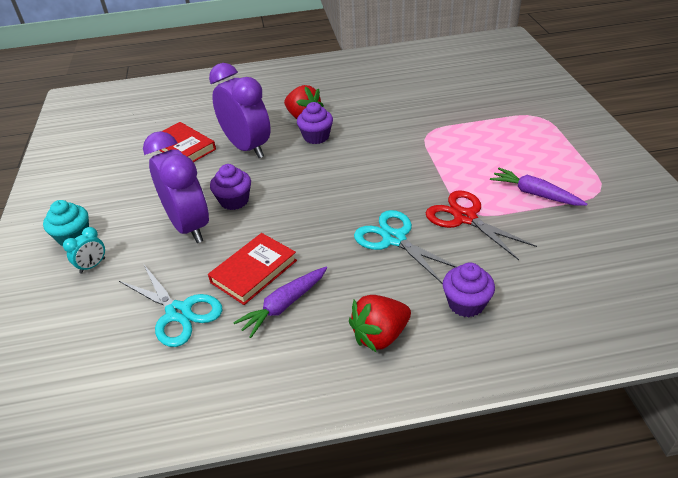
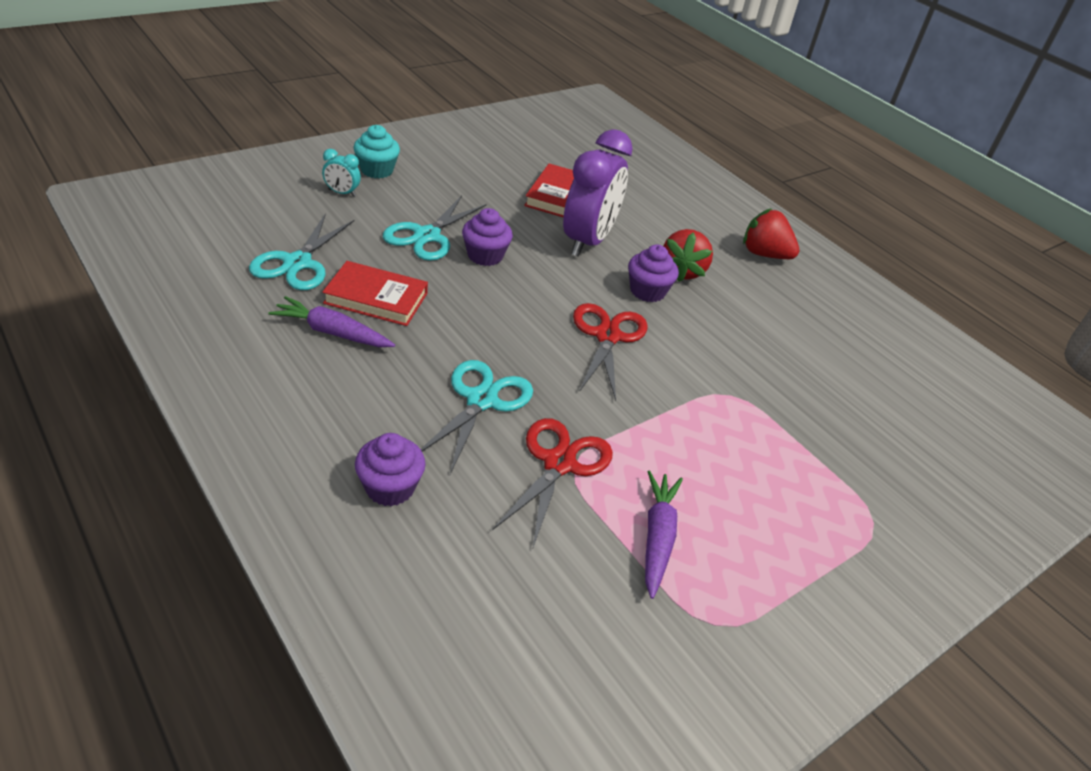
camera: 55 degrees right, 0 degrees up
purple clock [143,131,209,243] -> turquoise scissors [383,195,487,261]
red strawberry [349,295,411,352] -> red strawberry moved to [743,208,799,259]
none -> red scissors [573,303,648,401]

